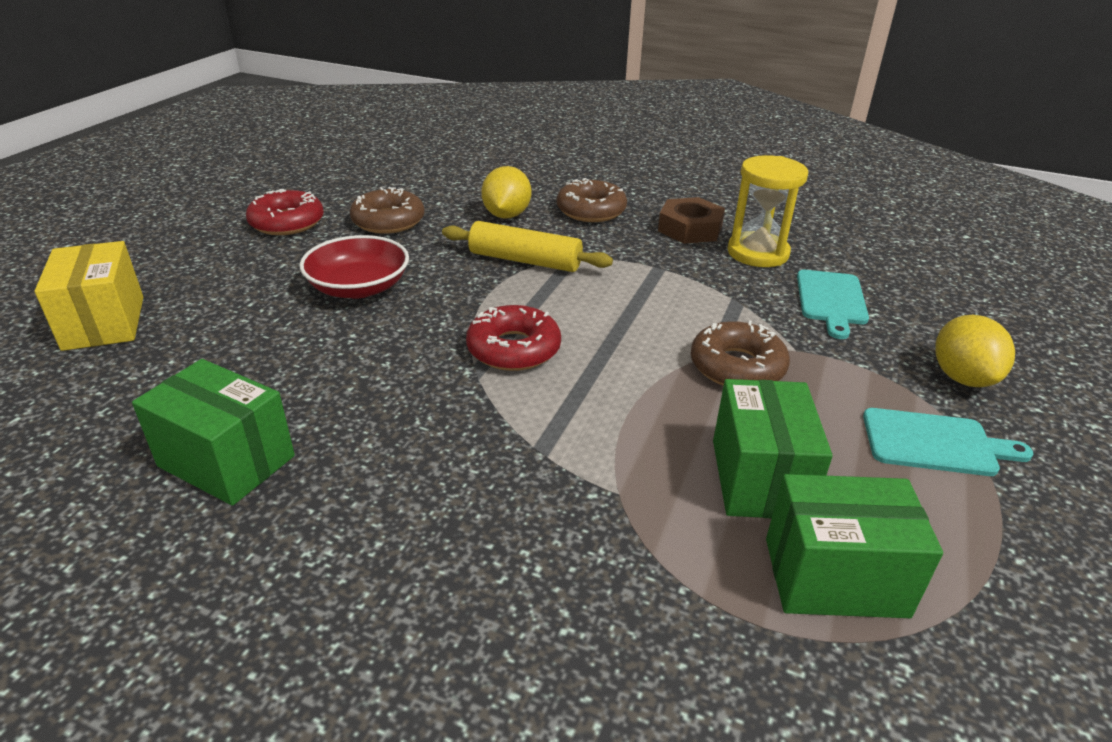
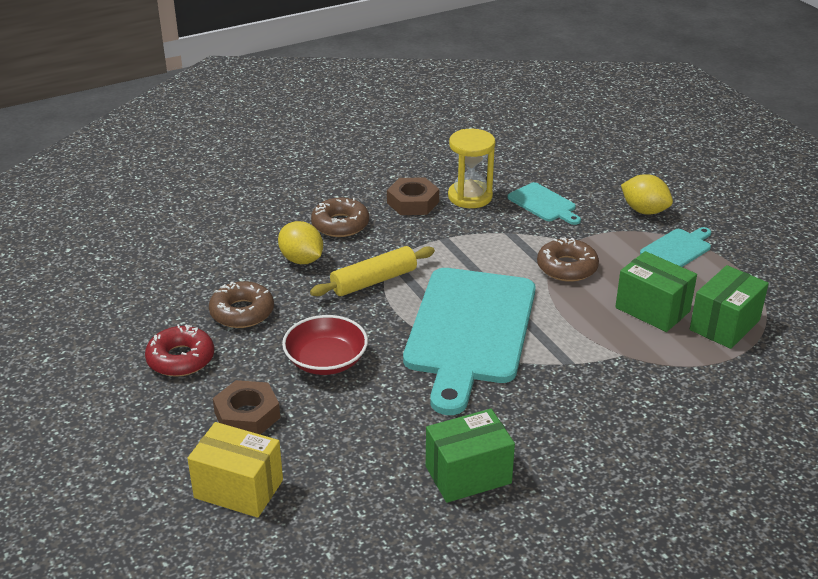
camera: 50 degrees left, 0 degrees up
red donut [466,305,561,371] -> turquoise cutting board [403,268,536,415]
none -> brown nut [213,380,280,435]

